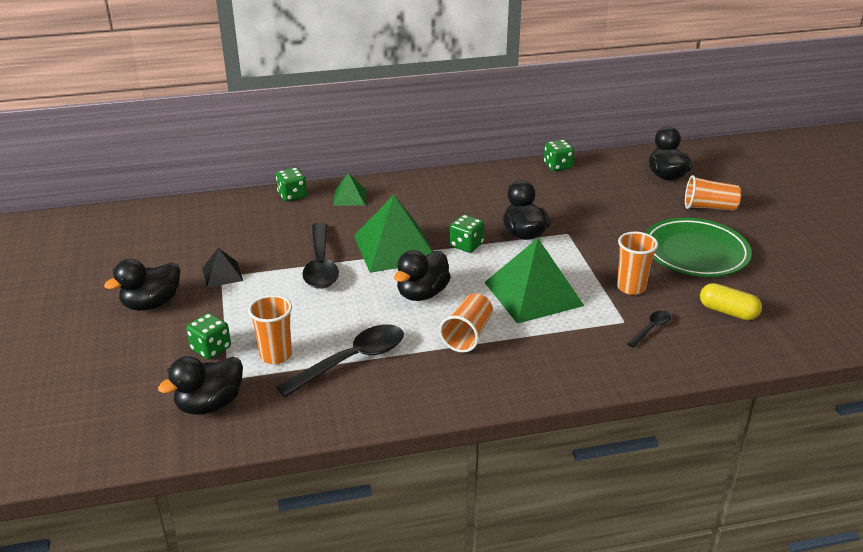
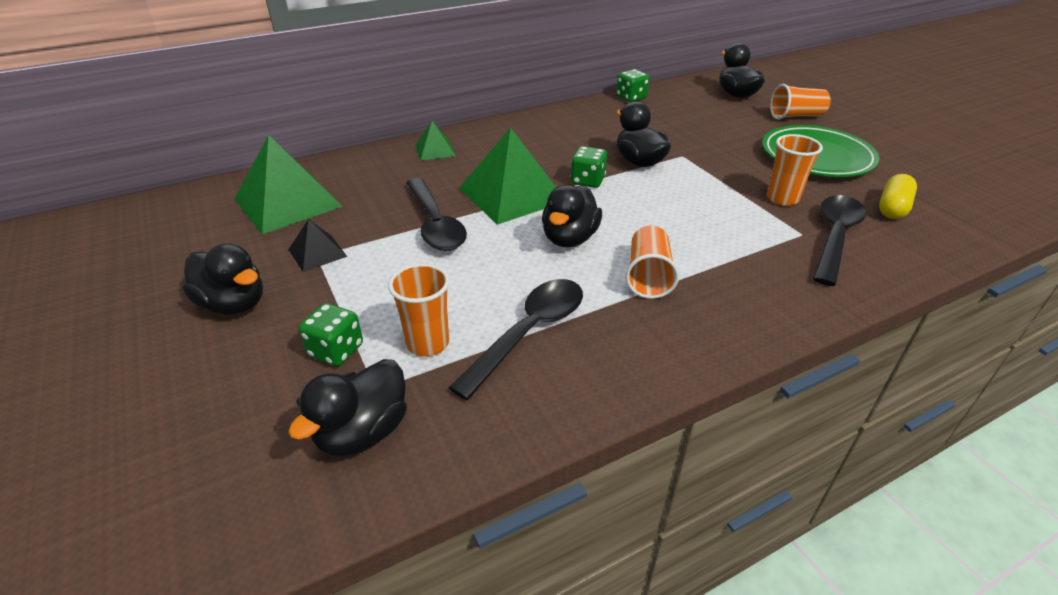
camera: 15 degrees left, 5 degrees up
black duck [104,259,180,311] -> black duck turned 90 degrees counterclockwise [182,243,263,315]
green dice [276,167,307,202] -> none
green pyramid [484,238,584,324] -> green pyramid moved to [234,135,343,234]
black spoon [627,311,671,348] -> black spoon [813,195,866,286], size x2.03
yellow capsule [700,283,762,320] -> yellow capsule turned 75 degrees counterclockwise [879,174,917,219]

